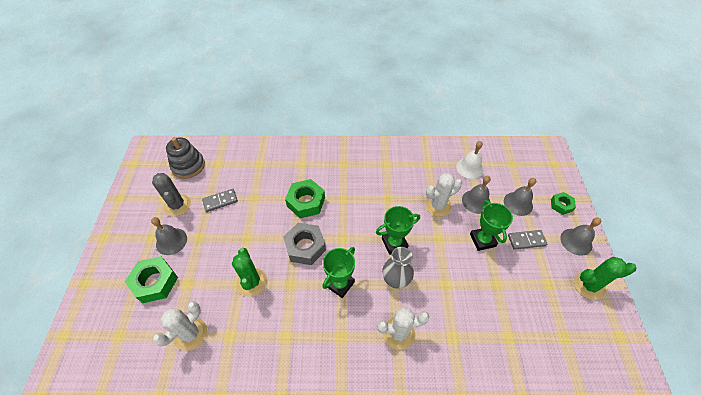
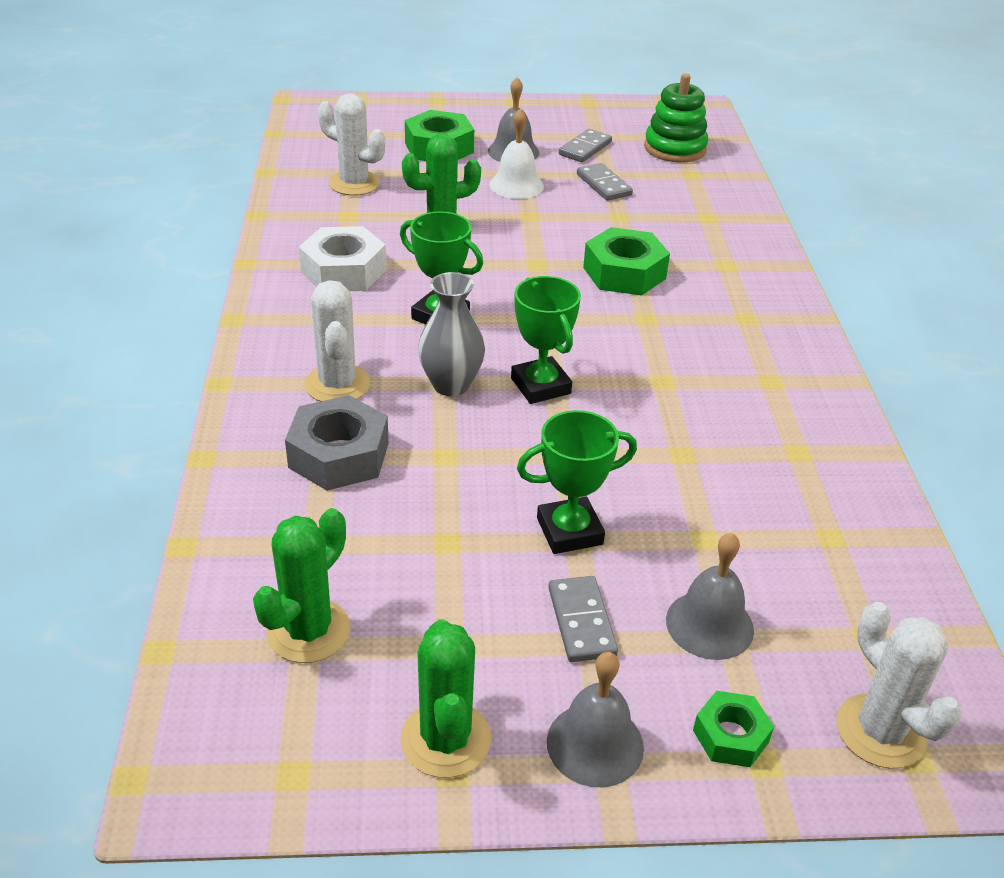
camera: 85 degrees right, 15 degrees down
grey cactus [152,173,191,217] -> grey domino [559,129,612,162]
grey stacking toy [166,137,205,179] -> green stacking toy [644,74,708,162]
grey nut [283,223,326,265] -> grey nut moved to [285,395,389,491]
white cactus [425,173,462,217] -> white cactus moved to [836,602,962,769]
white bell [456,141,483,179] -> white bell moved to [489,108,544,199]
grey bell [462,176,491,214] -> none
none -> green cactus [253,508,350,663]
none -> white nut [299,226,386,291]

